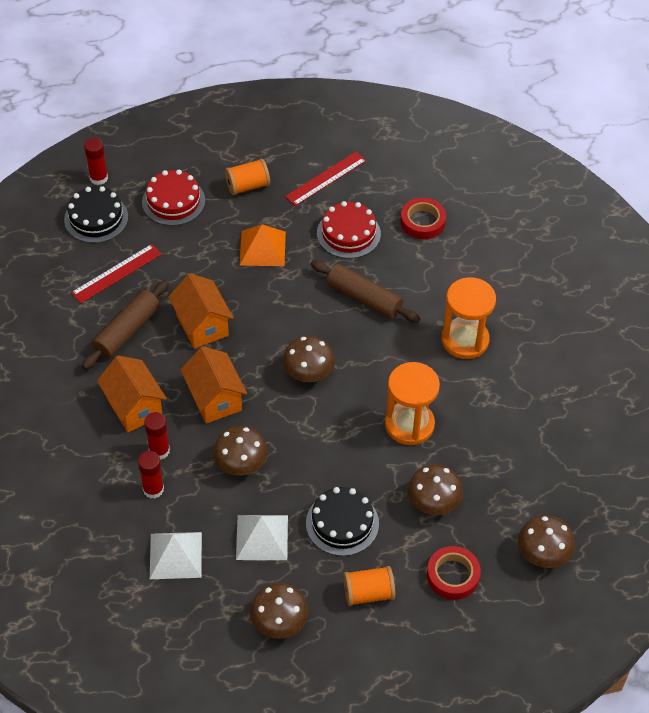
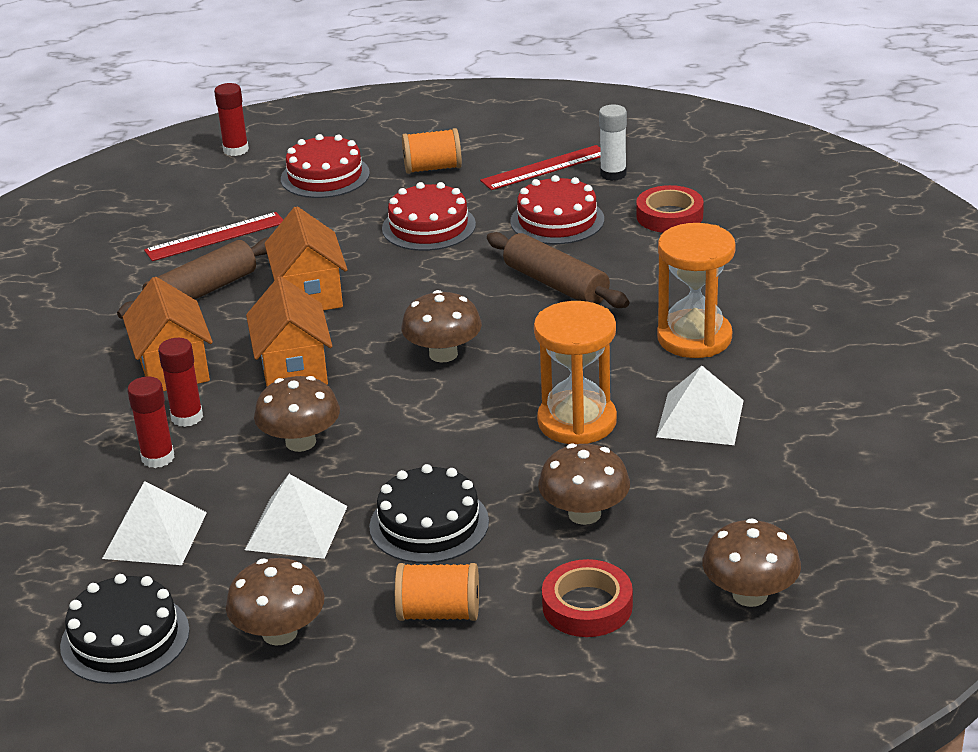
camera: 15 degrees right, 20 degrees down
black cake [64,186,128,243] -> black cake moved to [60,574,190,684]
orange pyramid [240,224,286,266] -> red cake [382,182,476,251]
none -> white glue stick [599,105,627,181]
none -> white pyramid [656,365,744,445]

